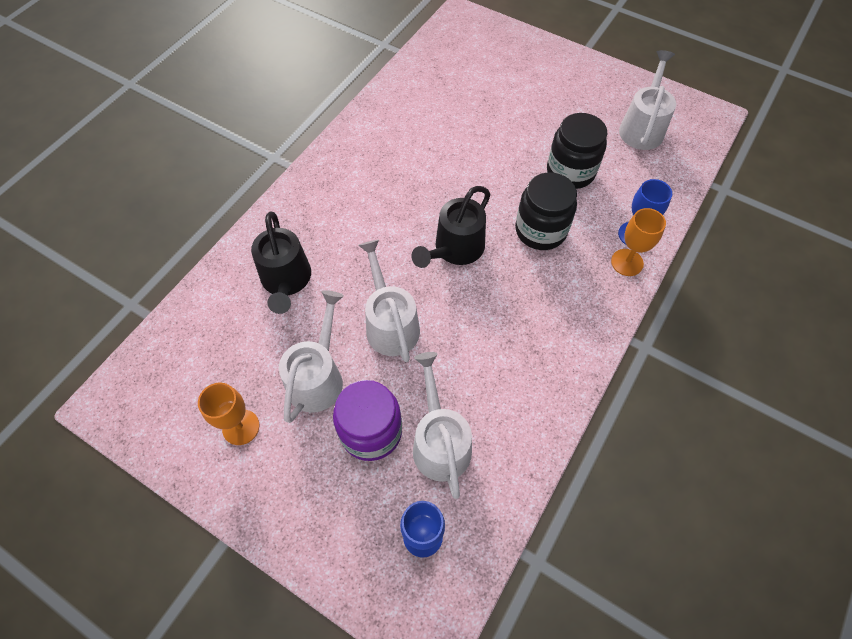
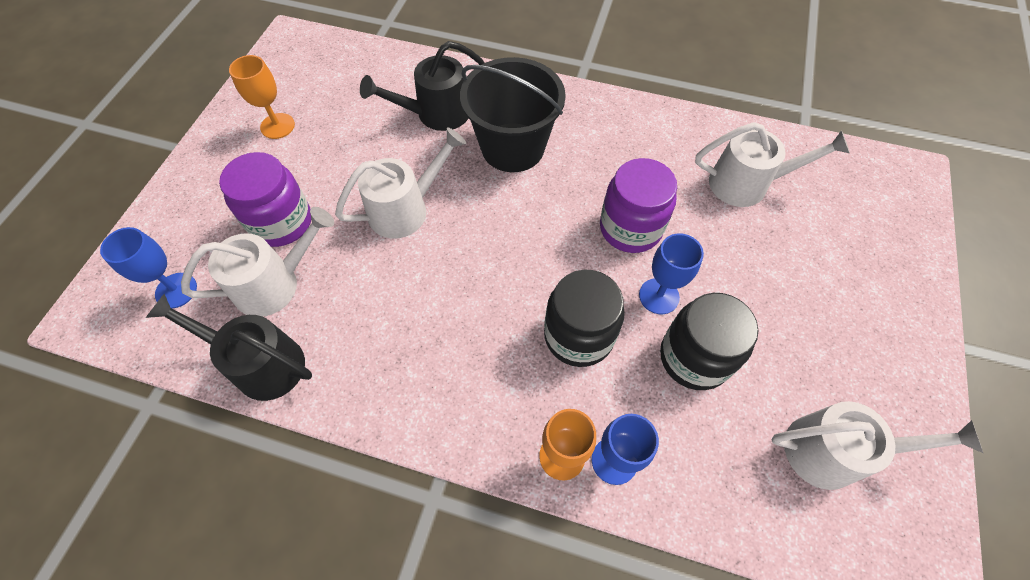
camera: 75 degrees right, 0 degrees up
white watering can [279,290,344,423] -> white watering can moved to [695,122,850,207]
black watering can [411,186,490,268] -> black watering can moved to [146,294,312,401]
none -> black bucket [460,57,566,172]
none -> purple jar [600,158,677,253]
none -> blue goblet [639,233,704,314]

